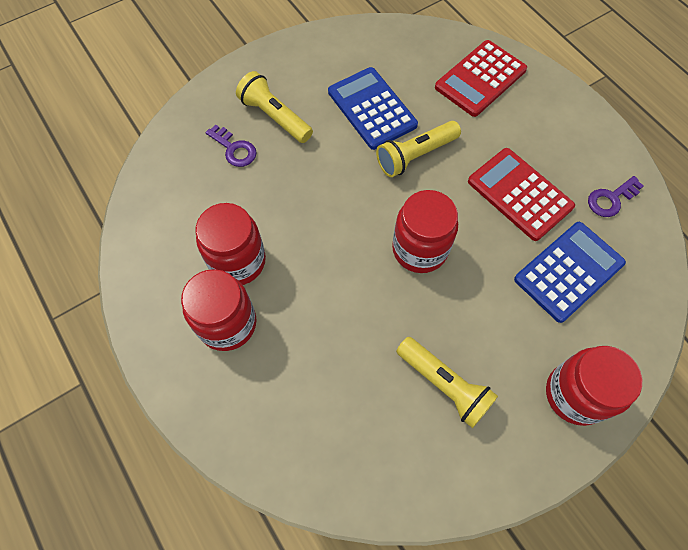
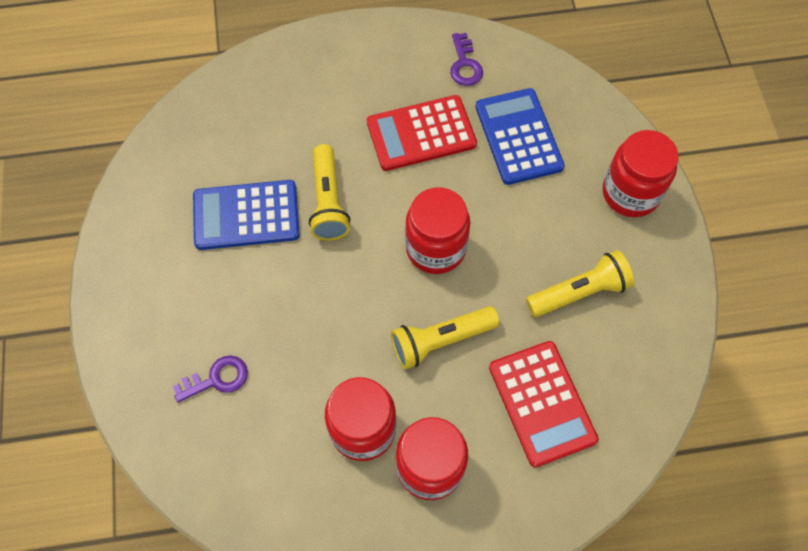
camera: 65 degrees left, 0 degrees up
yellow flashlight [236,71,313,143] -> yellow flashlight moved to [391,306,499,369]
red calculator [435,40,527,117] -> red calculator moved to [489,341,599,468]

